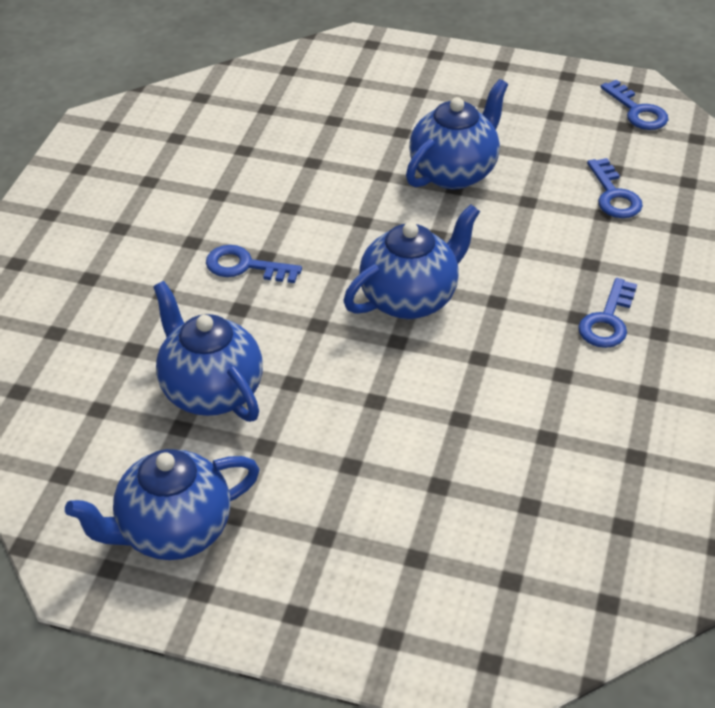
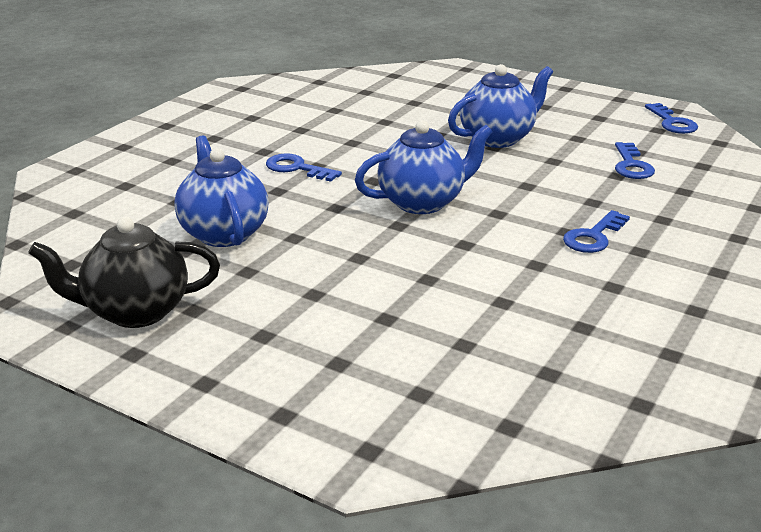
camera: 15 degrees right, 15 degrees down
blue teapot [65,449,260,560] -> black teapot [28,217,220,328]

